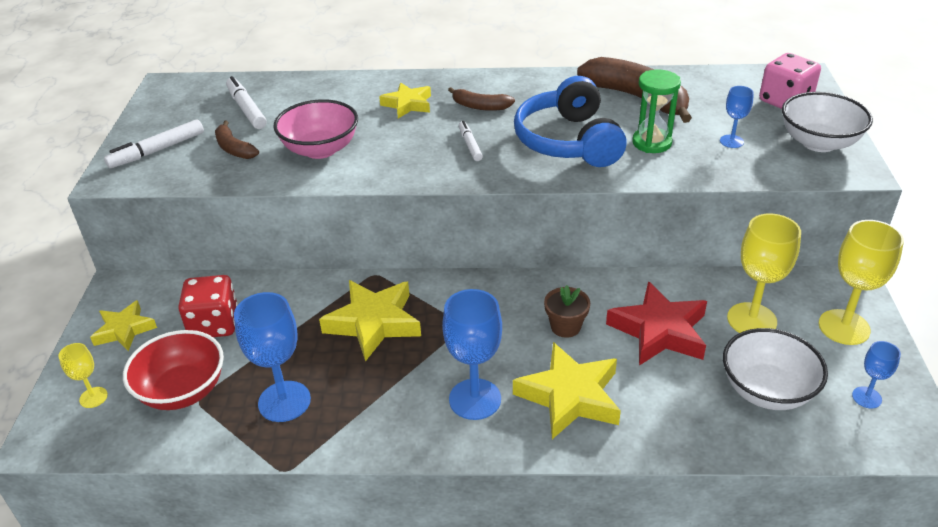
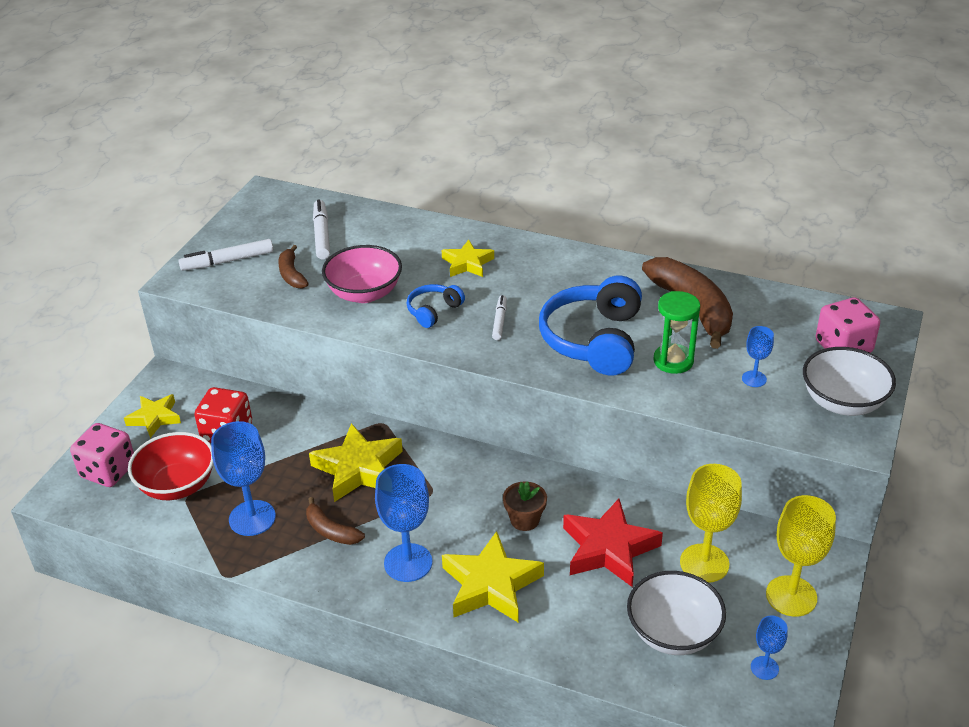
camera: 20 degrees right, 0 degrees up
yellow goblet [58,343,108,408] -> pink dice [70,423,134,487]
brown banana [448,87,515,111] -> brown banana moved to [306,497,365,545]
none -> blue headphones [407,284,465,328]

